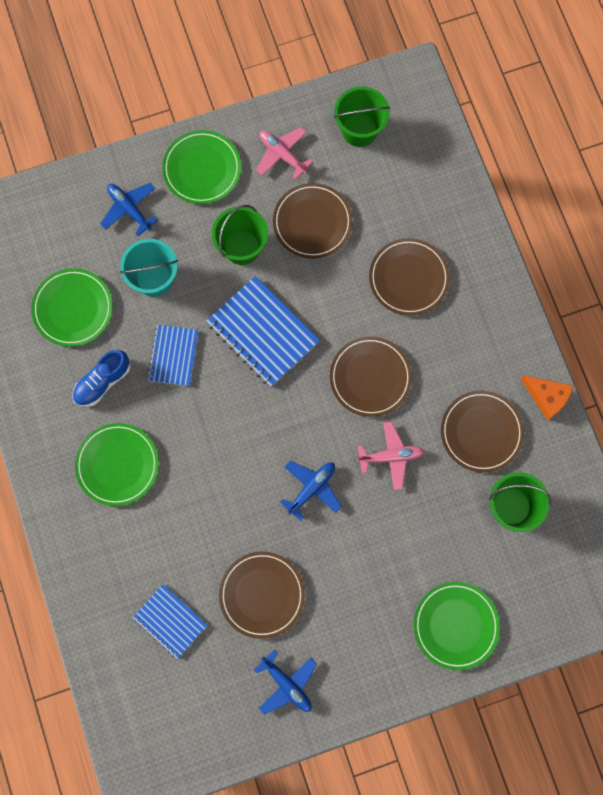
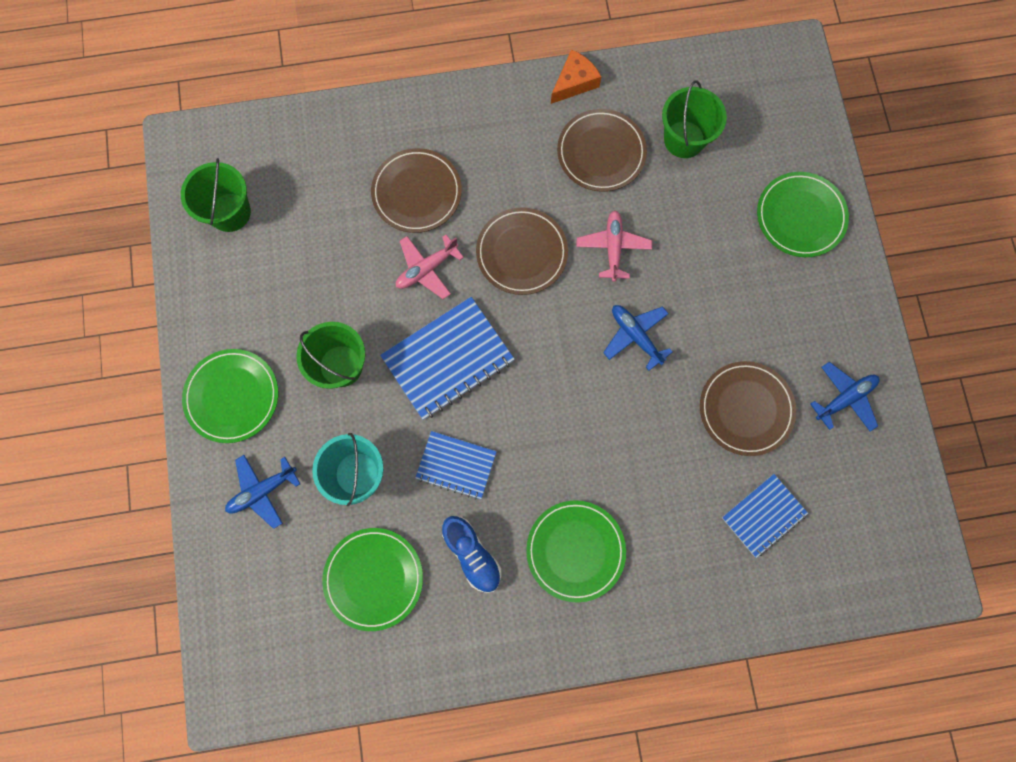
camera: 80 degrees left, 0 degrees up
pink plane [256,127,313,180] -> pink plane moved to [396,235,464,299]
brown plate [273,183,353,259] -> none

